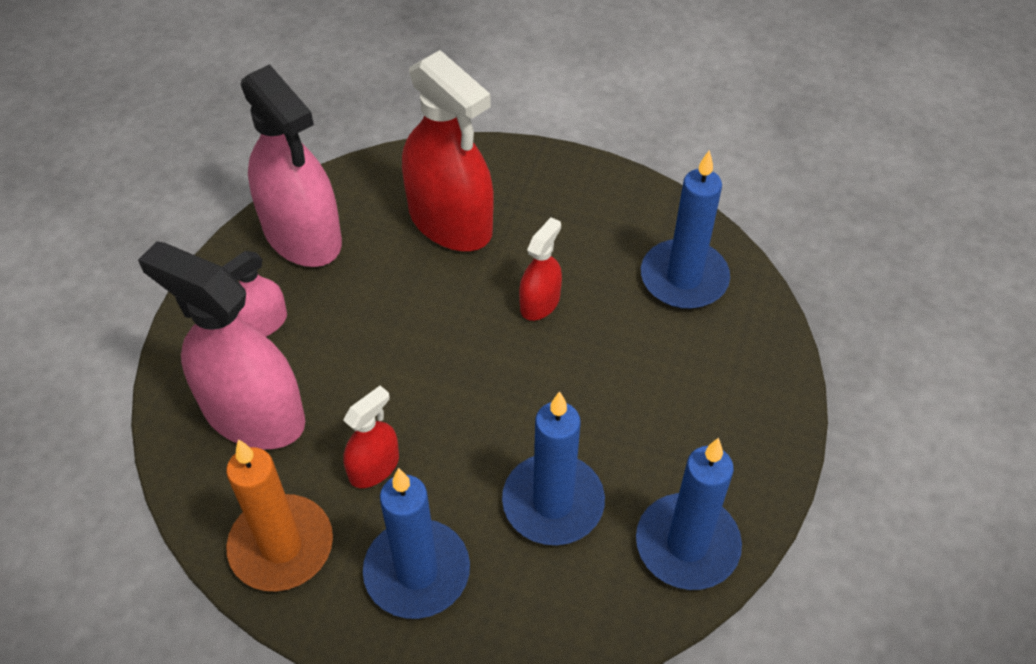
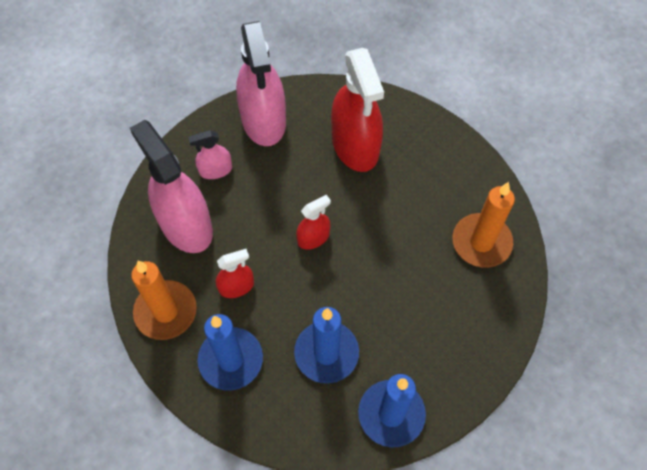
camera: 25 degrees right, 10 degrees up
red spray bottle [519,217,562,321] -> red spray bottle moved to [296,195,331,250]
blue candle [641,150,730,309] -> orange candle [452,182,515,268]

